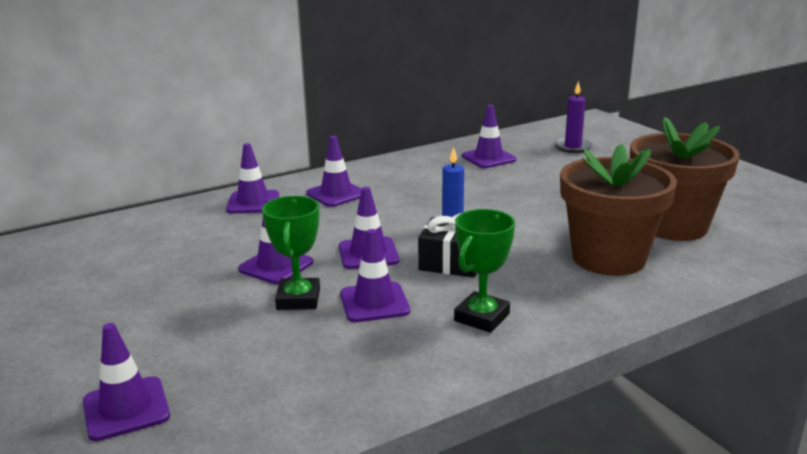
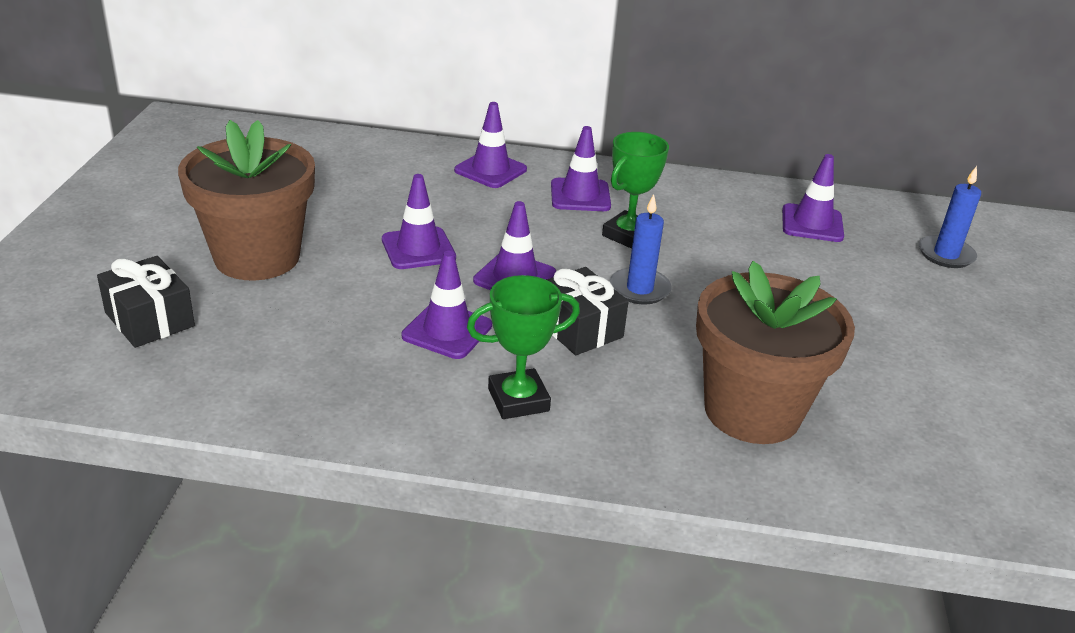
camera: 35 degrees right, 10 degrees up
purple traffic cone [83,323,170,441] -> black gift [97,256,195,348]
green trophy [262,196,320,310] -> green trophy moved to [602,132,669,249]
purple candle [554,81,593,153] -> blue candle [919,166,981,268]
brown flower pot [630,117,740,241] -> brown flower pot moved to [178,120,315,281]

